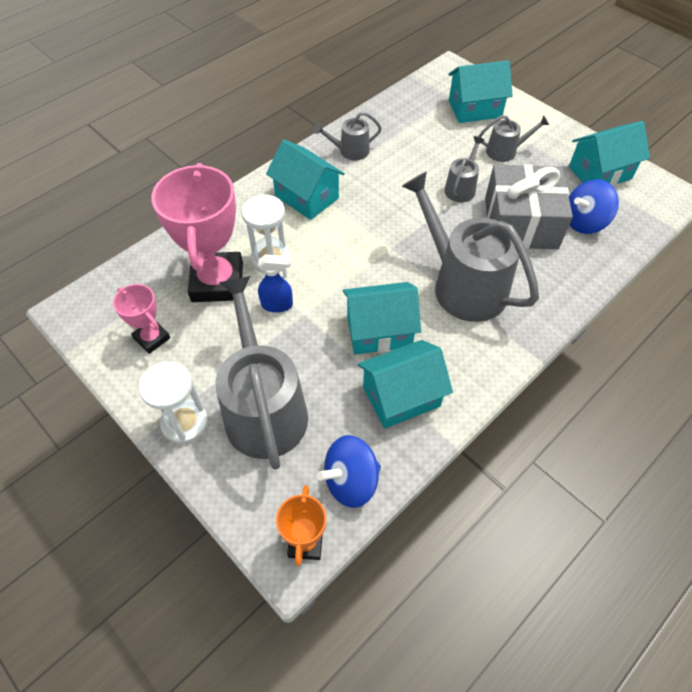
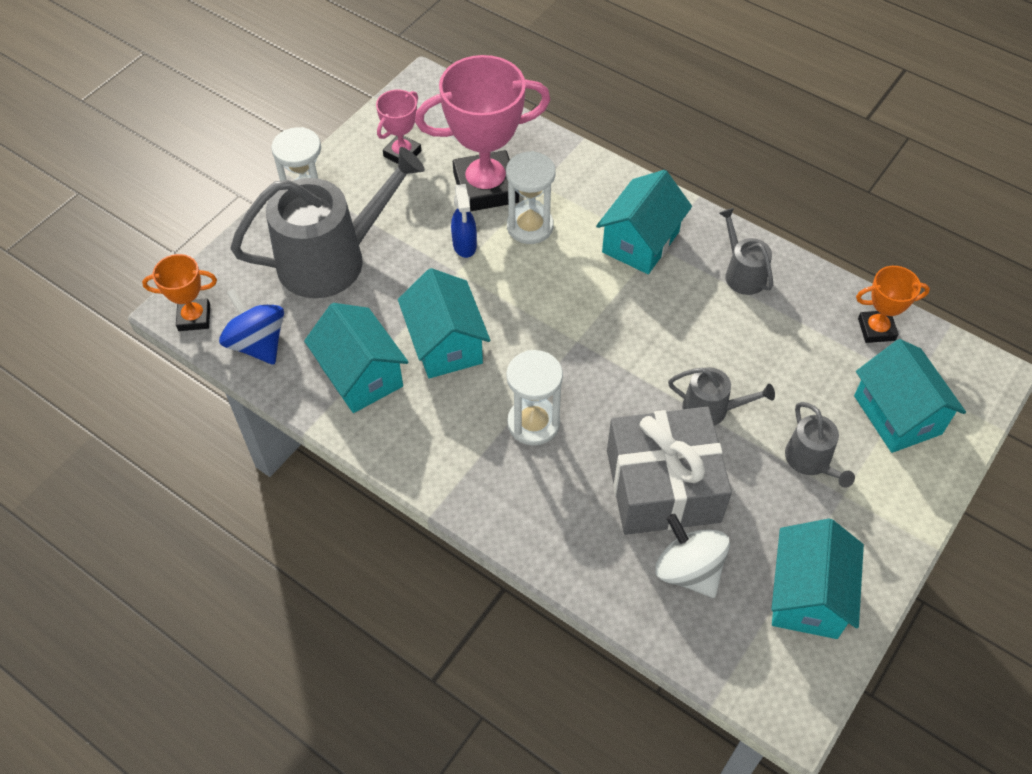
camera: 80 degrees right, 0 degrees up
grey watering can [402,171,539,322] -> white hourglass [507,350,563,446]
turquoise house [569,121,650,186] -> turquoise house turned 45 degrees clockwise [771,519,864,639]
blue spinning top [569,179,619,234] -> white spinning top [655,514,730,598]
none -> orange trophy [856,266,930,343]

